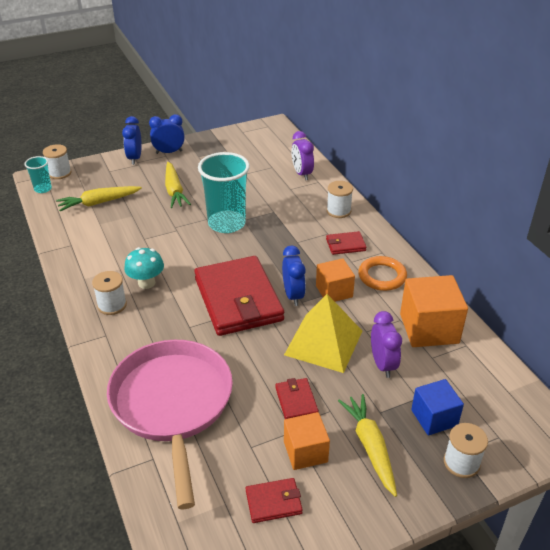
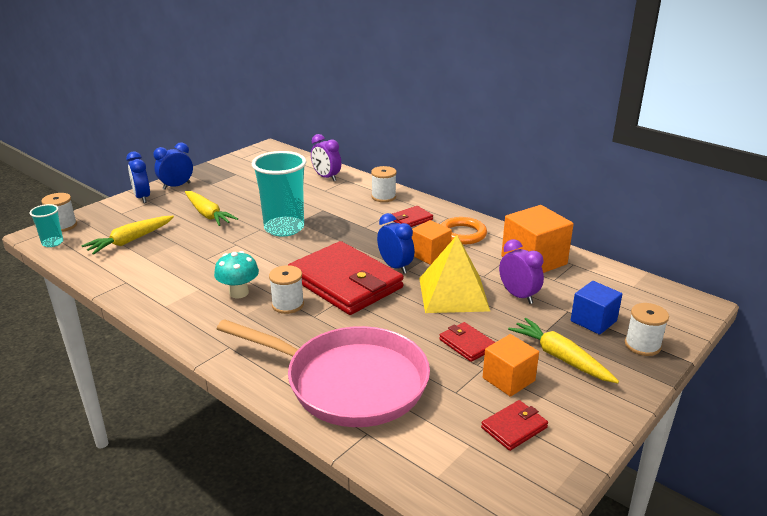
camera: 25 degrees left, 10 degrees down
white spool [92,271,127,315] -> white spool moved to [269,265,304,314]
pink pan [107,340,233,509] -> pink pan turned 150 degrees clockwise [217,319,430,427]

